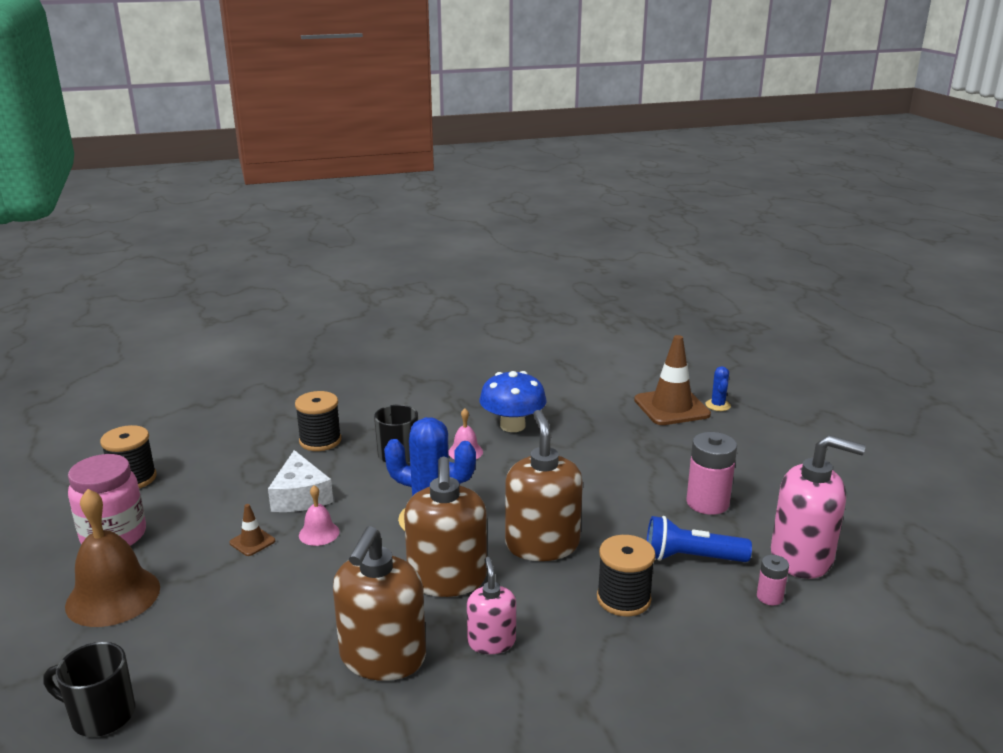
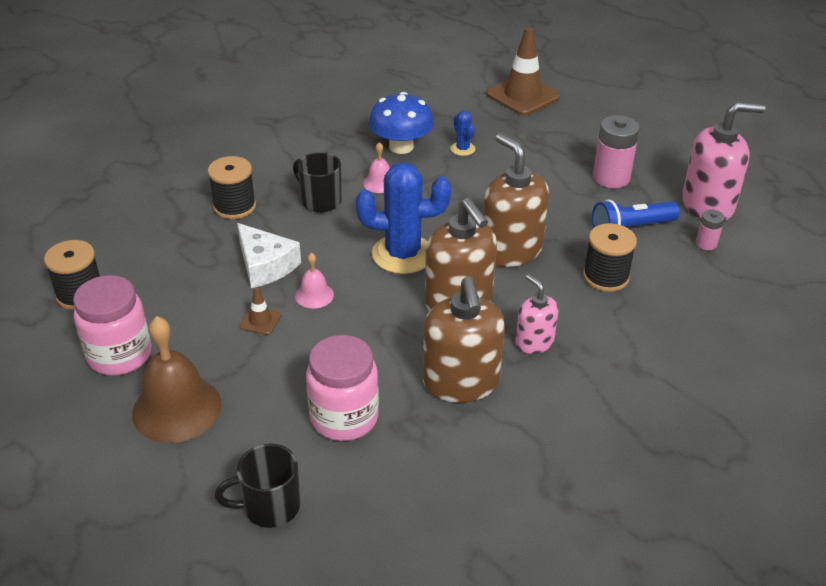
camera: 25 degrees left, 15 degrees up
blue cactus [706,366,731,411] -> blue cactus moved to [450,111,475,156]
none -> pink jar [306,335,379,441]

